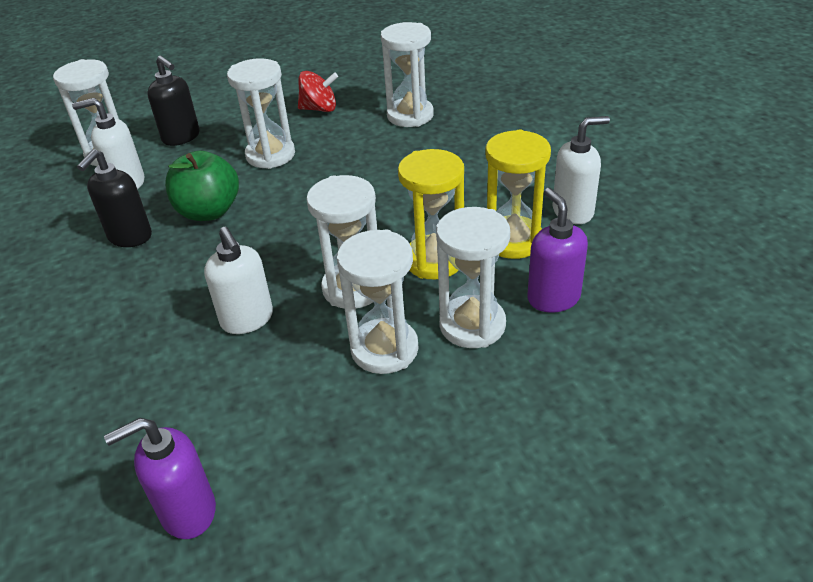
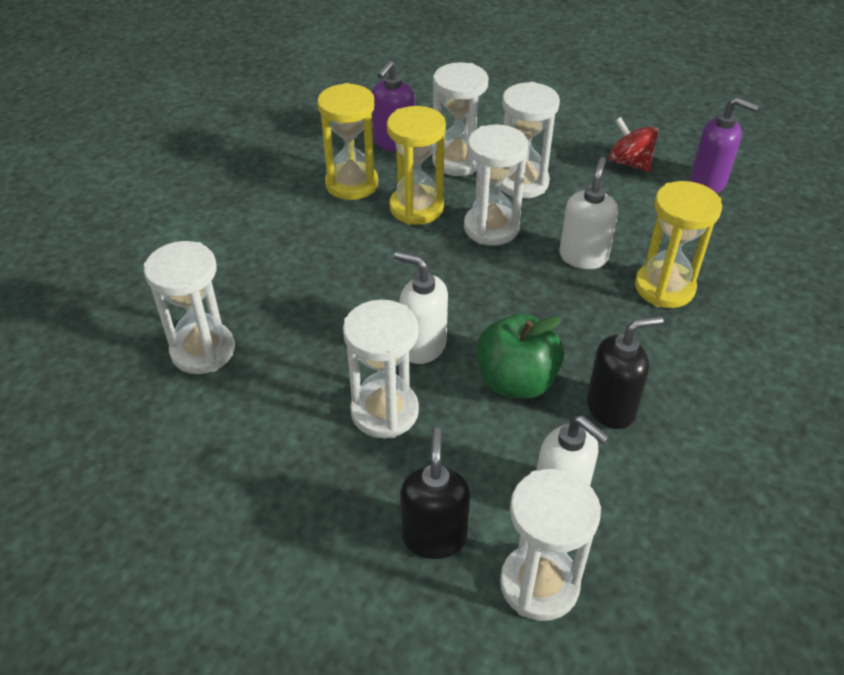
camera: 135 degrees left, 5 degrees up
red spinning top [298,71,338,112] -> red spinning top moved to [609,117,658,172]
white soap dispenser [553,116,610,224] -> white soap dispenser moved to [394,251,448,364]
none -> yellow hourglass [635,181,722,308]

